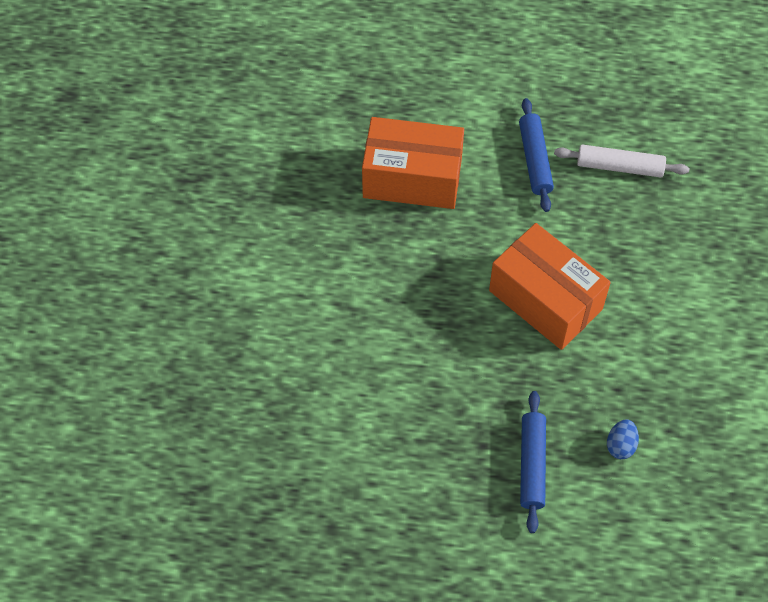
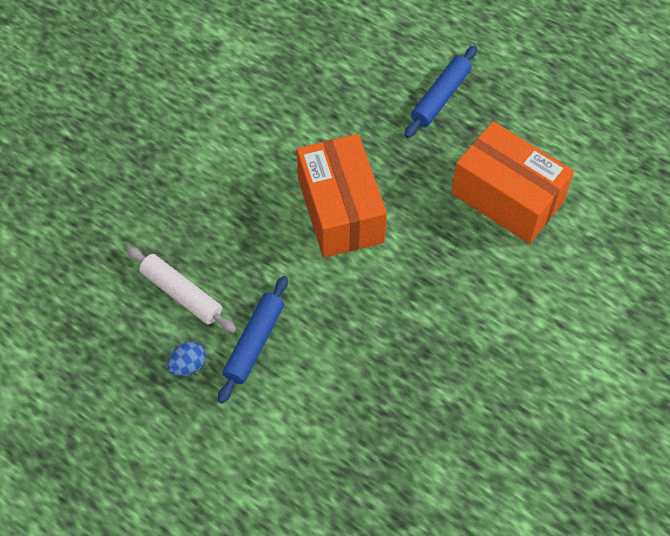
camera: 150 degrees left, 0 degrees up
orange box [362,117,464,209] -> orange box moved to [451,121,574,244]
blue egg [607,419,639,459] -> blue egg moved to [167,342,206,376]

